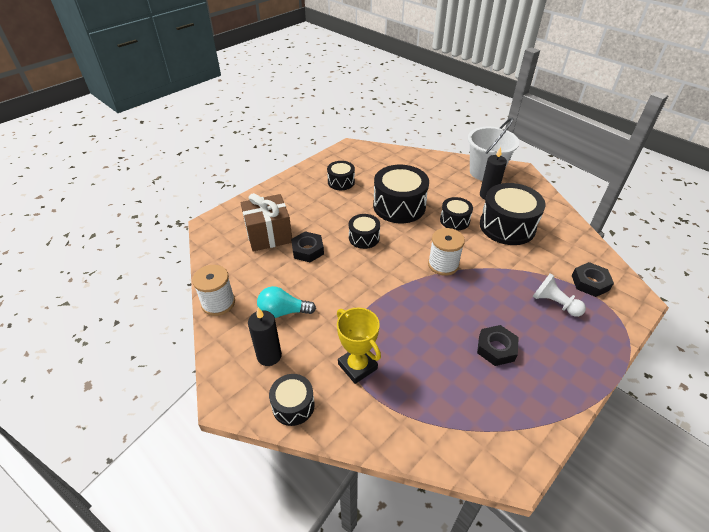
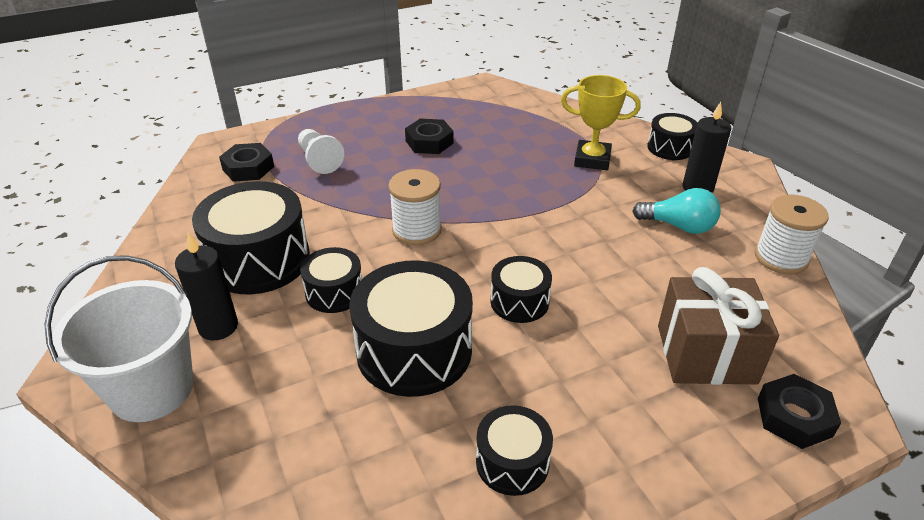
camera: 160 degrees left, 5 degrees down
black nut [291,231,324,262] -> black nut moved to [758,374,841,449]
yellow trophy [337,307,381,384] -> yellow trophy turned 60 degrees counterclockwise [561,75,641,170]

